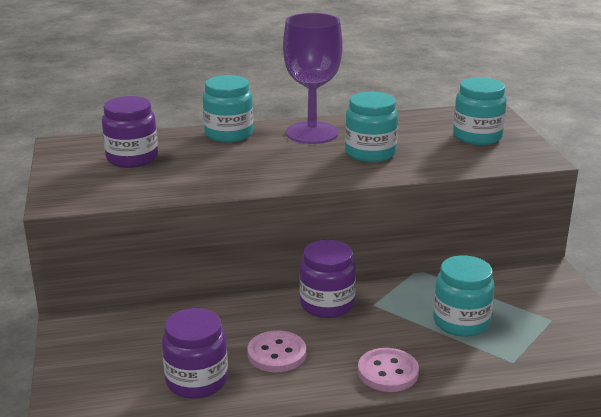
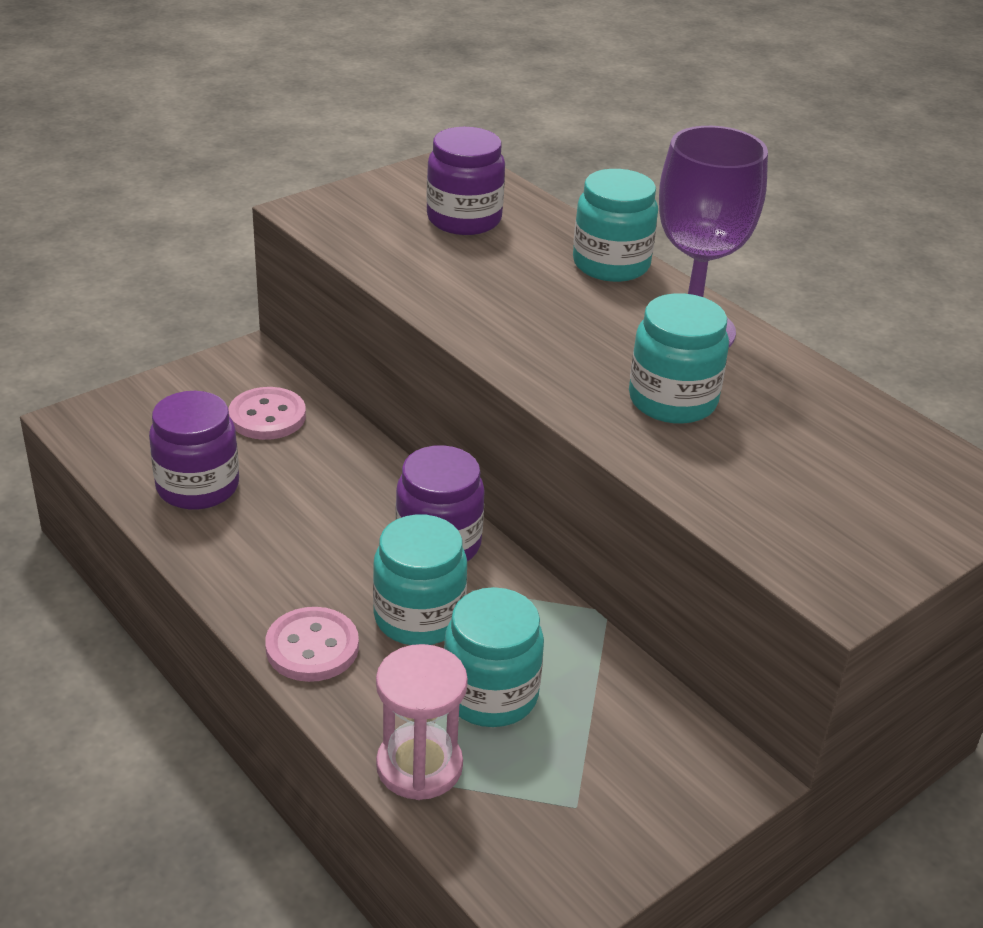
camera: 60 degrees right, 10 degrees up
pink button [247,330,306,372] -> pink button moved to [229,387,306,440]
turquoise jar [453,77,507,145] -> turquoise jar moved to [373,514,467,645]
none -> pink hourglass [376,644,468,800]

